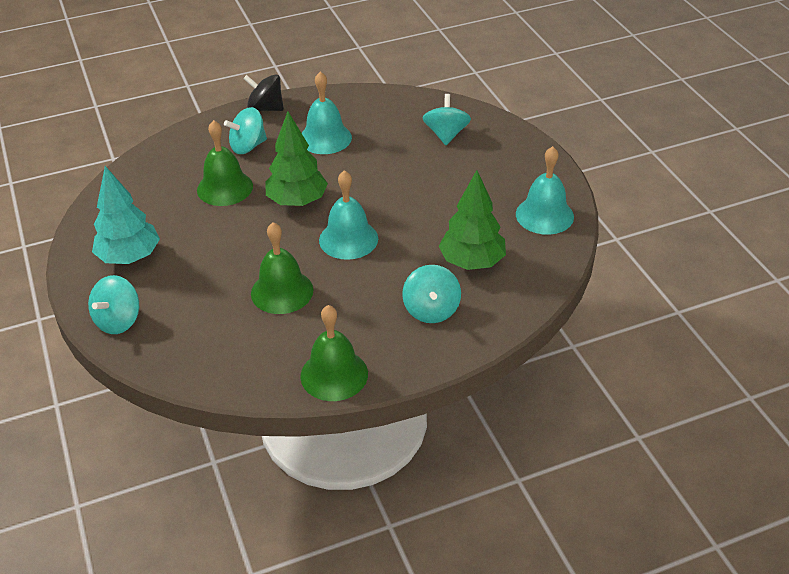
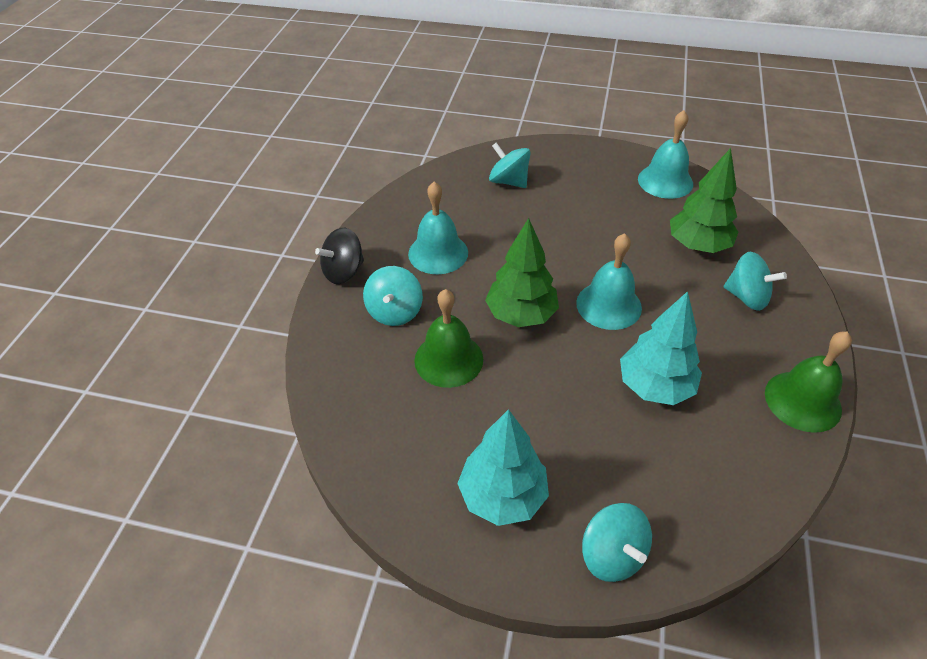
camera: 55 degrees left, 5 degrees up
green bell [251,222,313,314] -> turquoise tree [620,291,702,405]

